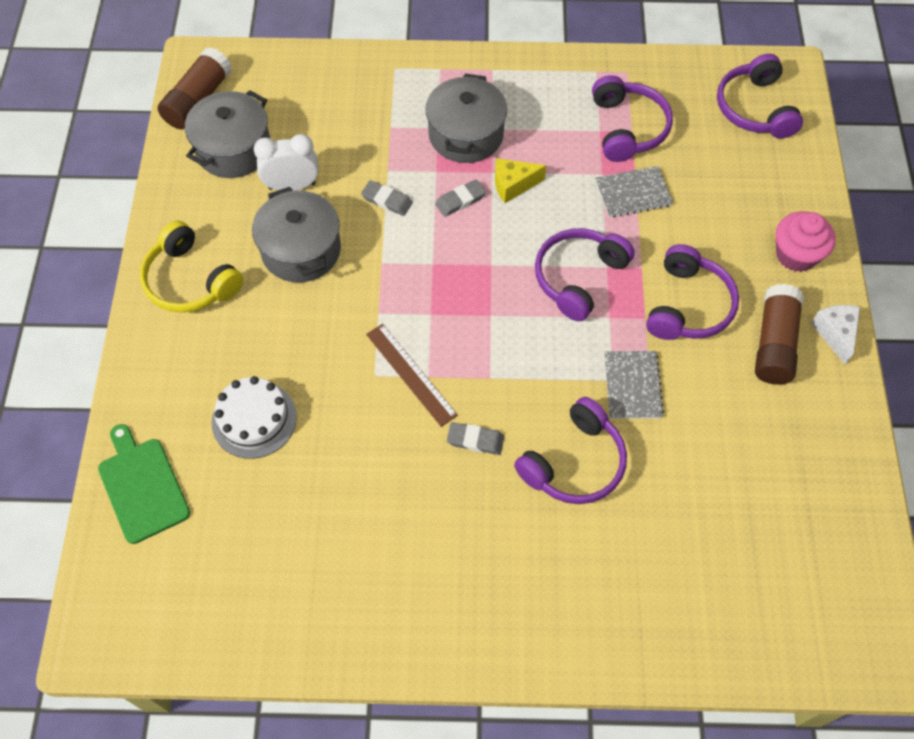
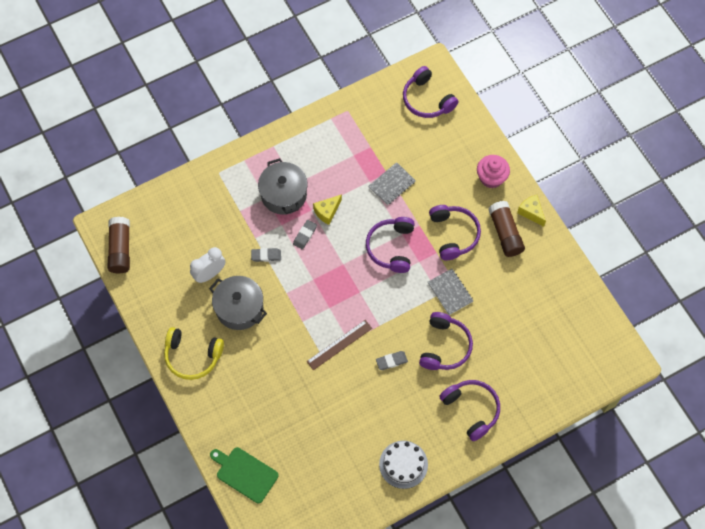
camera: 30 degrees left, 5 degrees up
grey pot [185,90,270,178] -> none
white cake [212,376,297,459] -> white cake moved to [379,441,428,489]
brown ruler [366,324,458,427] -> brown ruler turned 60 degrees counterclockwise [306,320,372,370]
purple headphones [592,75,673,162] -> purple headphones moved to [439,380,500,441]
white cheese [811,305,860,365] -> yellow cheese [517,195,546,227]

